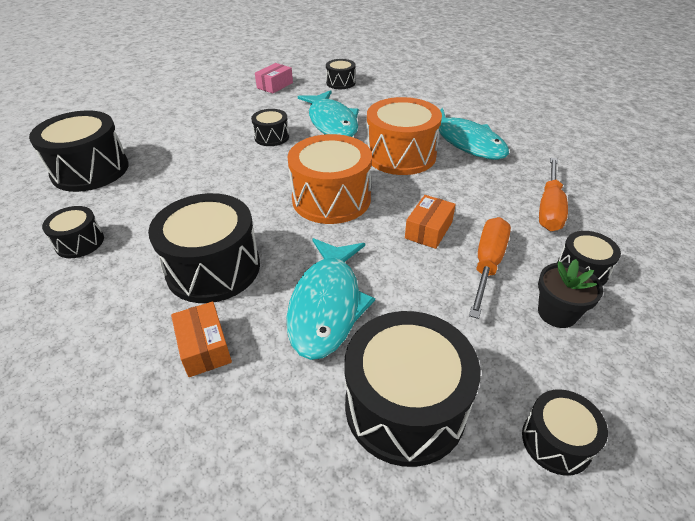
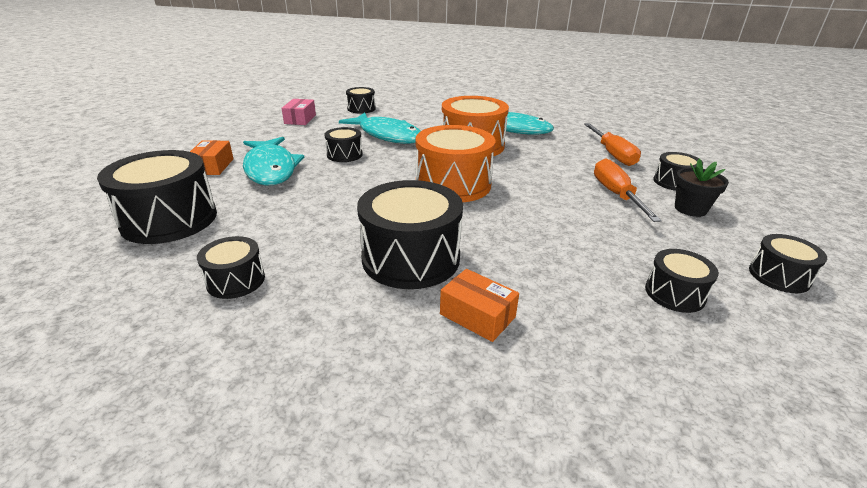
camera: 30 degrees left, 10 degrees down
turquoise fish [287,238,375,360] -> turquoise fish moved to [243,137,304,185]
black drum [344,311,481,467] -> black drum [645,249,719,313], size x0.52
orange box [405,195,456,249] -> orange box moved to [190,140,234,175]

